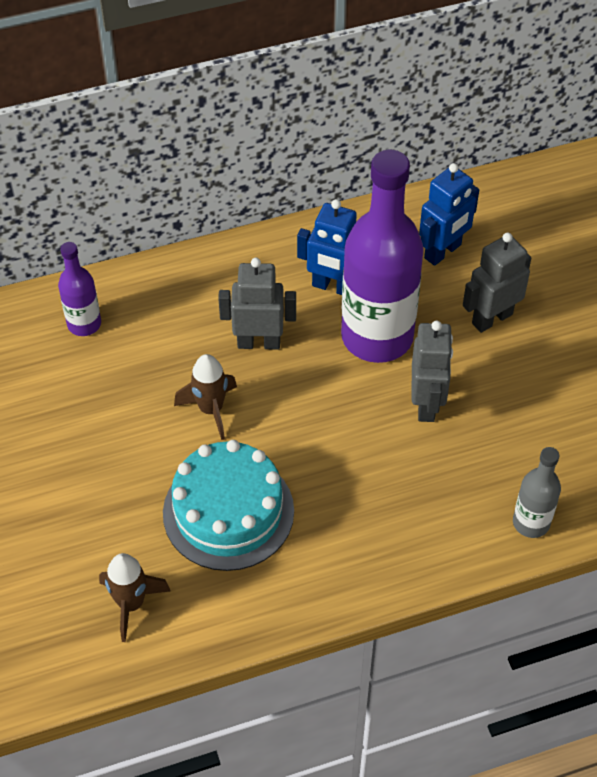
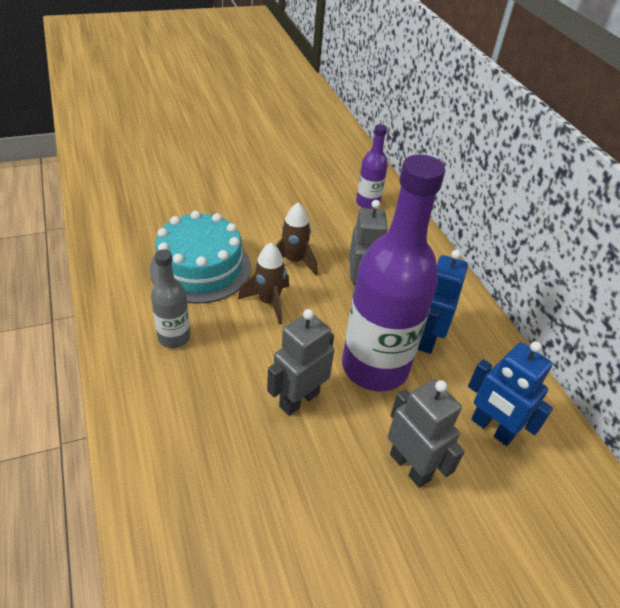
camera: 85 degrees right, 10 degrees down
brown rocket [99,553,170,642] -> brown rocket moved to [238,242,289,324]
grey robot [412,321,453,422] -> grey robot turned 135 degrees clockwise [267,309,334,416]
grey bottle [513,447,561,538] -> grey bottle moved to [151,249,190,348]

